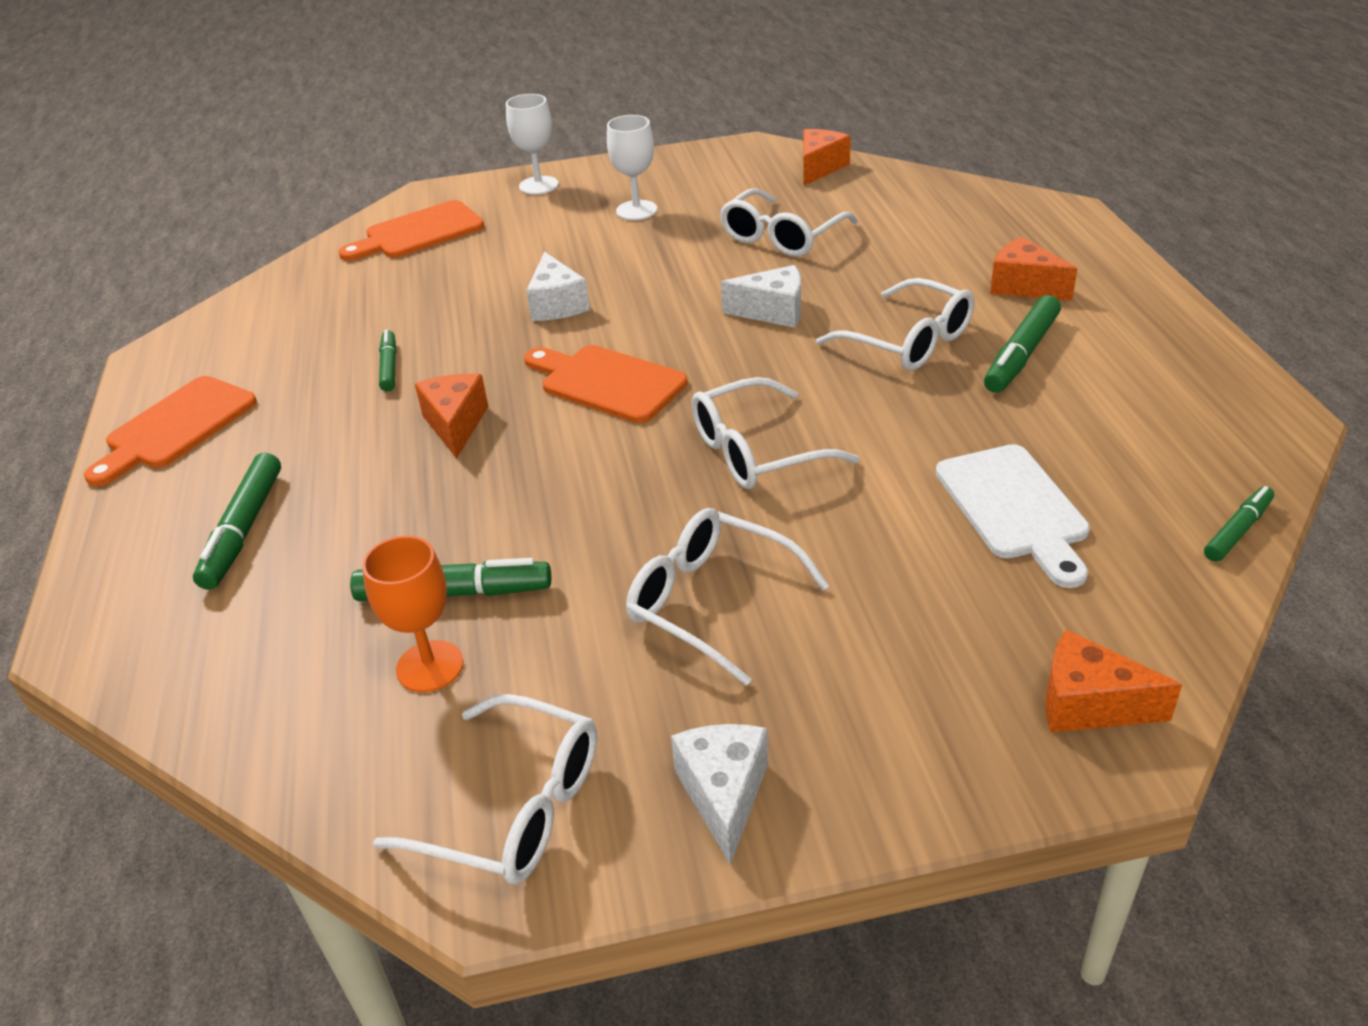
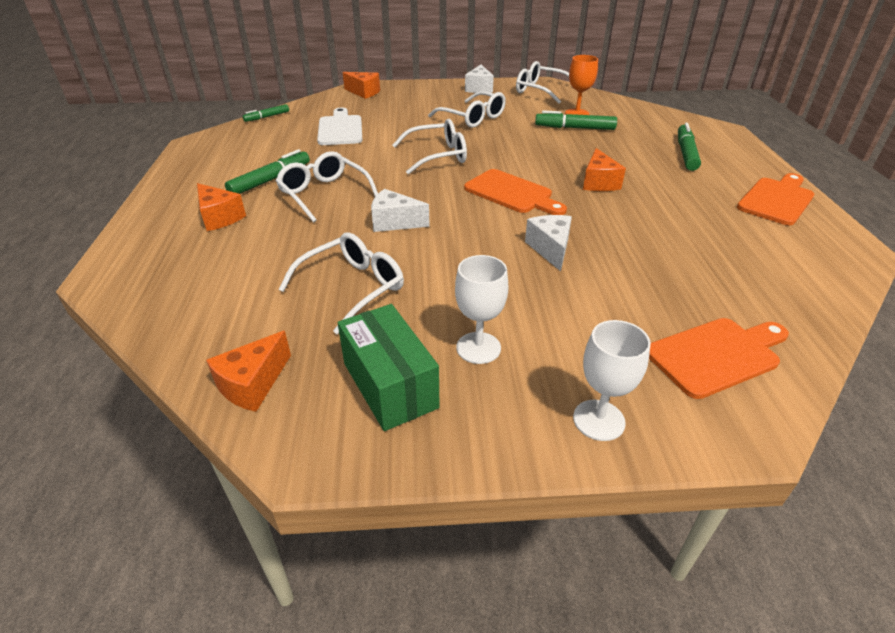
camera: 175 degrees left, 0 degrees up
green marker [379,330,397,391] -> none
none -> green box [338,304,440,431]

